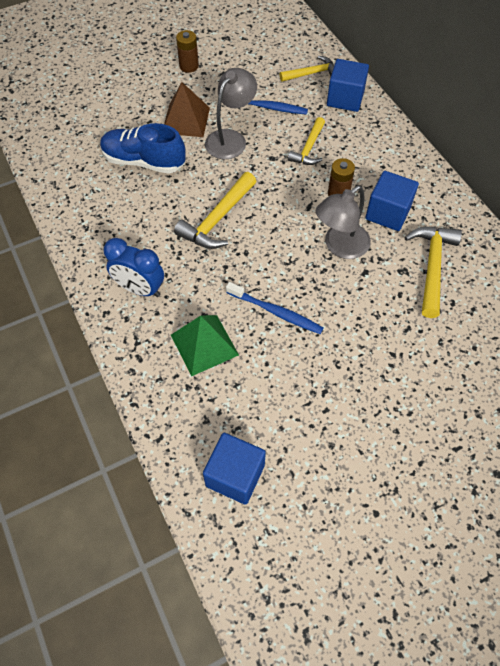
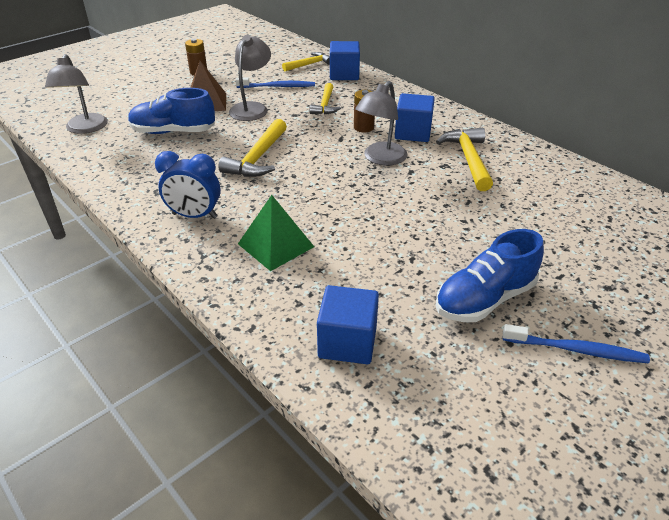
camera: 15 degrees left, 20 degrees down
blue toothbrush [226,282,324,334] -> blue toothbrush moved to [503,324,650,363]
none -> grey lamp [45,54,108,134]
none -> blue shoe [435,229,544,322]

